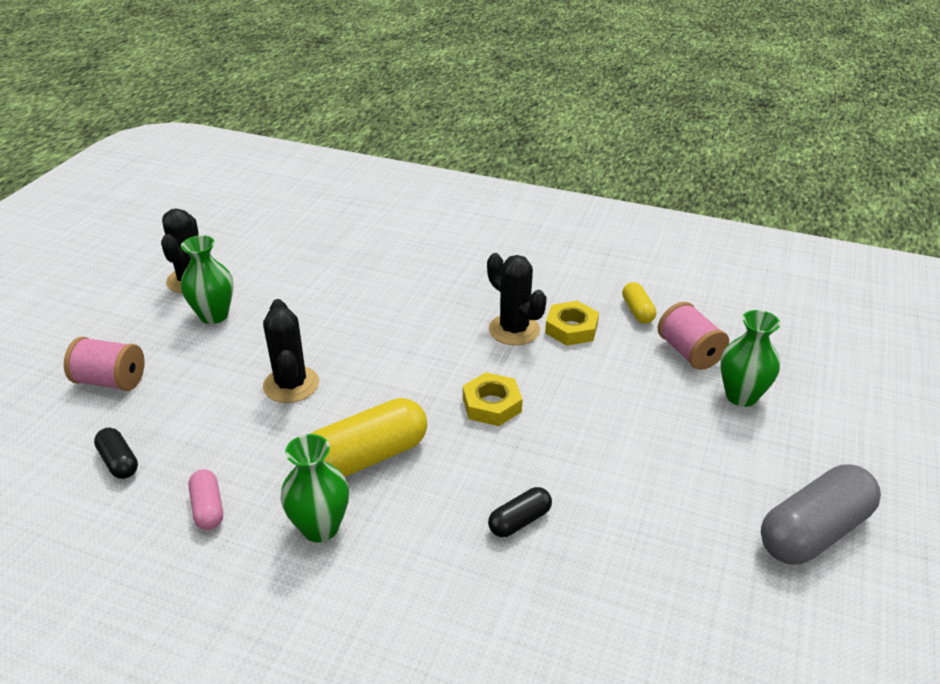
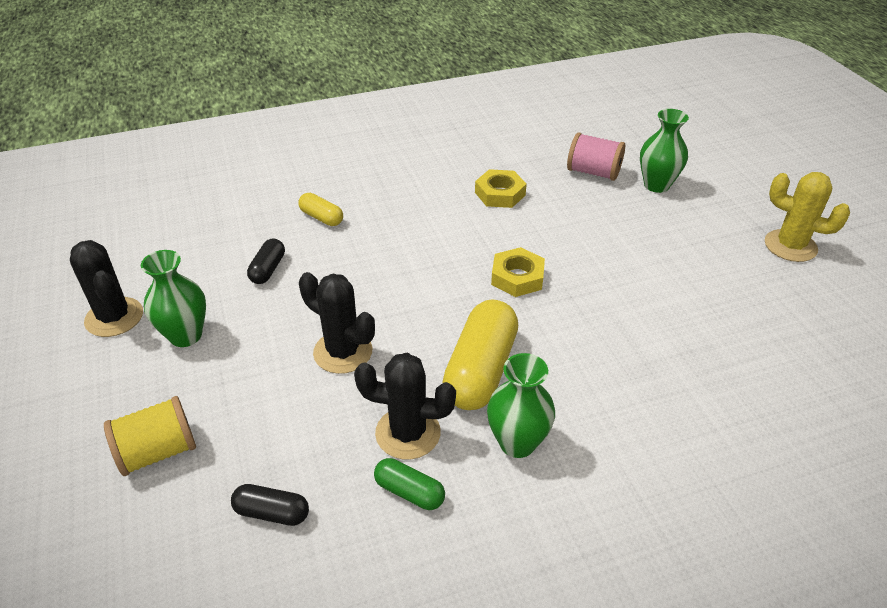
camera: 40 degrees left, 5 degrees up
pink spool [64,337,145,391] -> yellow spool [104,396,196,476]
pink capsule [188,469,223,530] -> green capsule [374,458,445,510]
black cactus [487,253,547,345] -> black cactus moved to [354,353,456,460]
black capsule [488,487,552,537] -> black capsule moved to [247,238,285,284]
yellow capsule [622,282,656,324] -> yellow capsule moved to [298,193,343,226]
grey capsule [761,464,881,564] -> yellow cactus [765,172,850,262]

